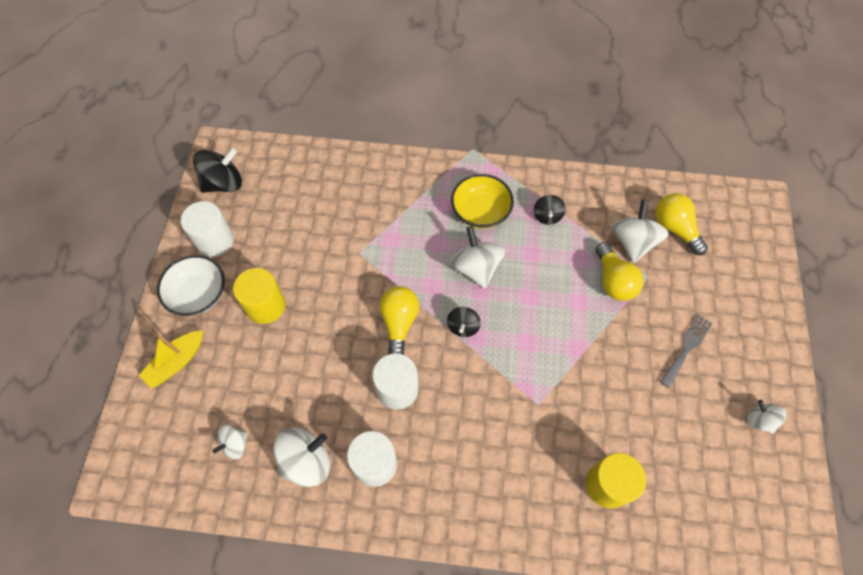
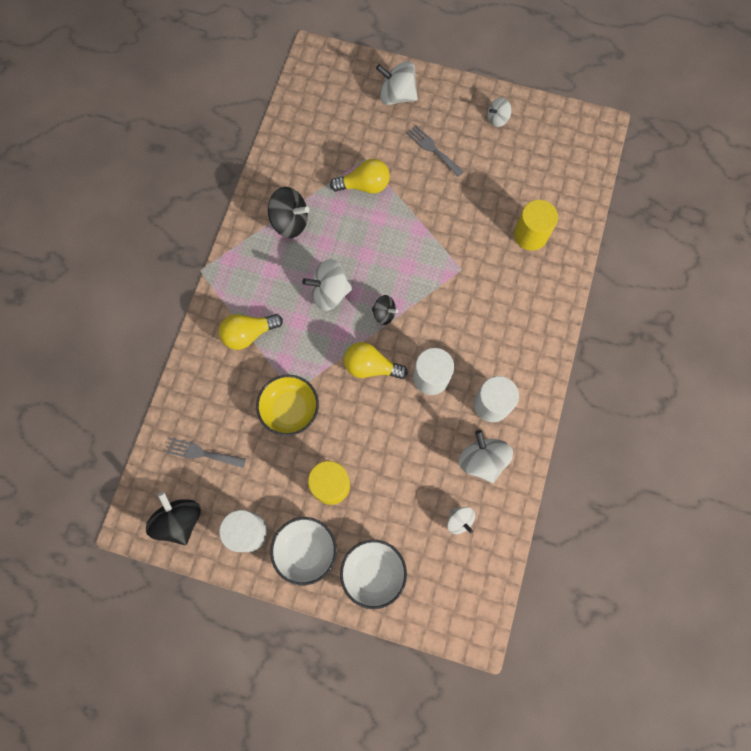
camera: 80 degrees left, 10 degrees up
yellow boat [139,330,203,389] -> white bowl [340,540,407,609]
yellow bowl [451,174,514,229] -> yellow bowl moved to [256,375,319,436]
black spinning top [534,195,565,225] -> black spinning top [268,187,309,238], size x1.72
white spinning top [611,200,669,263] -> white spinning top moved to [376,61,418,105]
yellow light bulb [655,193,708,255] -> yellow light bulb moved to [219,314,283,350]
none -> grey fork [166,438,246,468]

